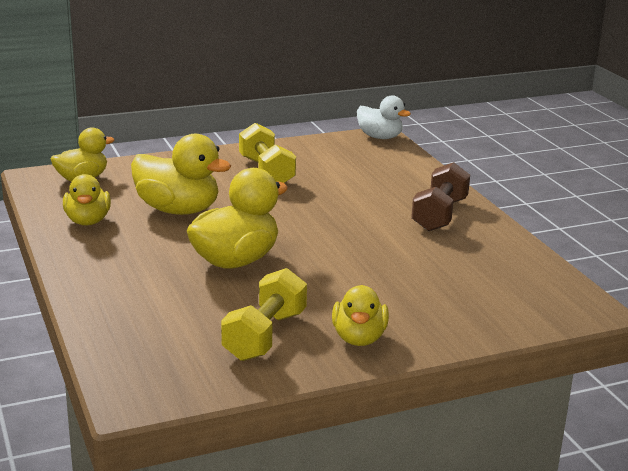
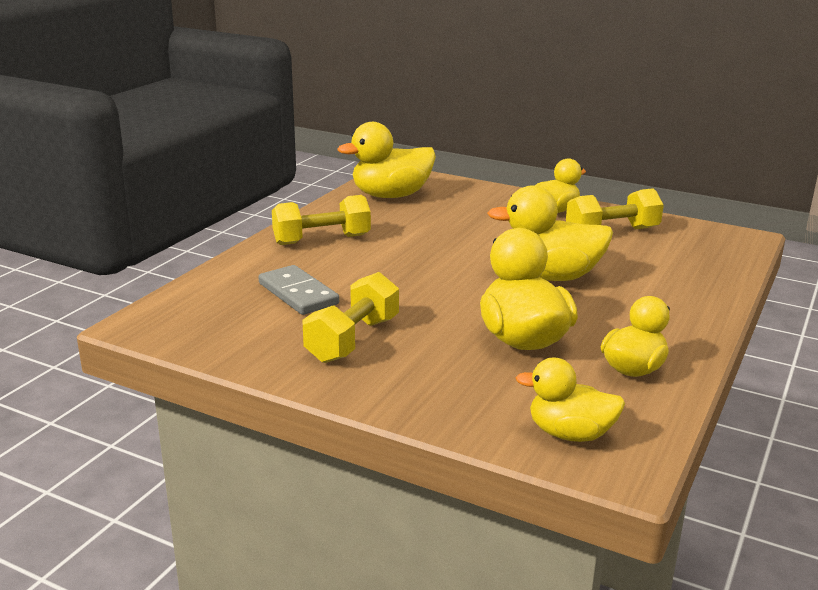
camera: 130 degrees left, 0 degrees up
white duck [357,95,411,139] -> none
brown dumbbell [411,162,470,231] -> yellow dumbbell [272,195,371,245]
none -> grey domino [259,265,339,315]
none -> yellow duck [338,122,436,198]

